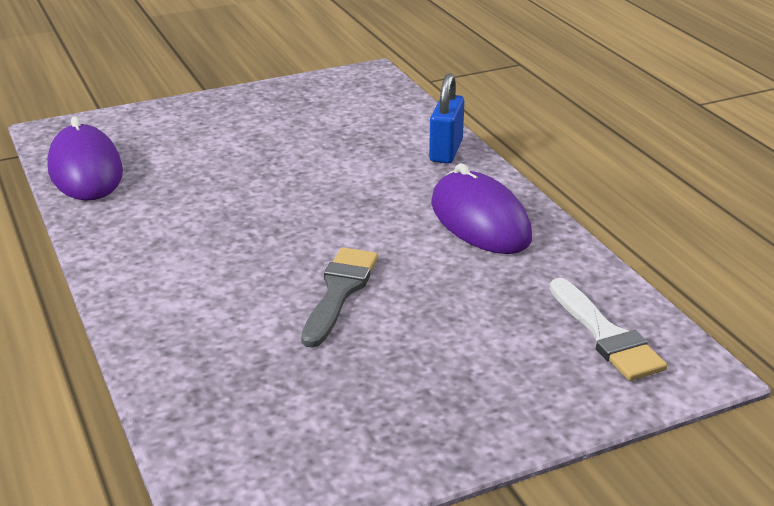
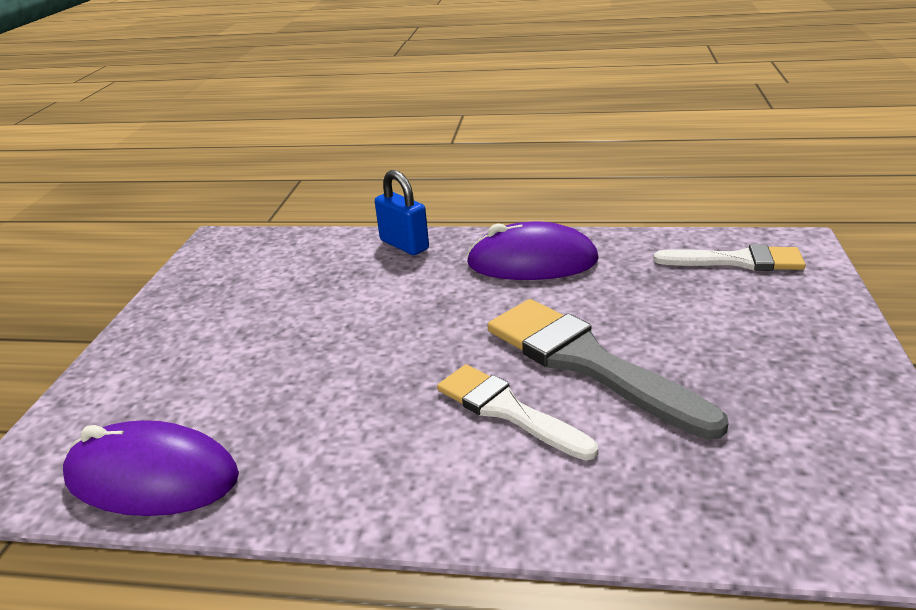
camera: 55 degrees left, 0 degrees up
grey brush [301,247,378,348] -> grey brush [488,299,729,440], size x1.56
none -> white brush [437,364,598,460]

